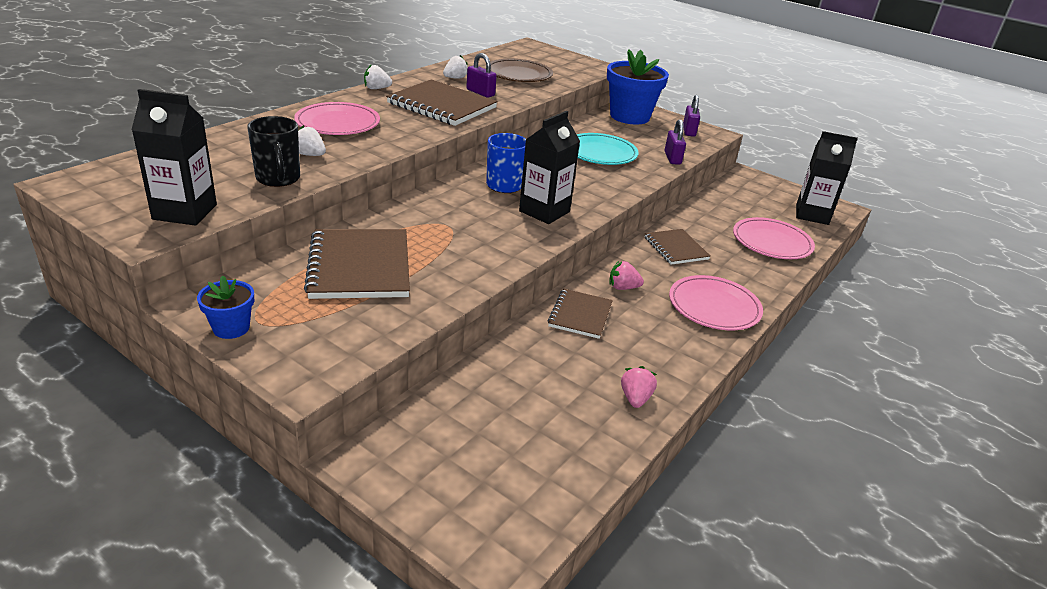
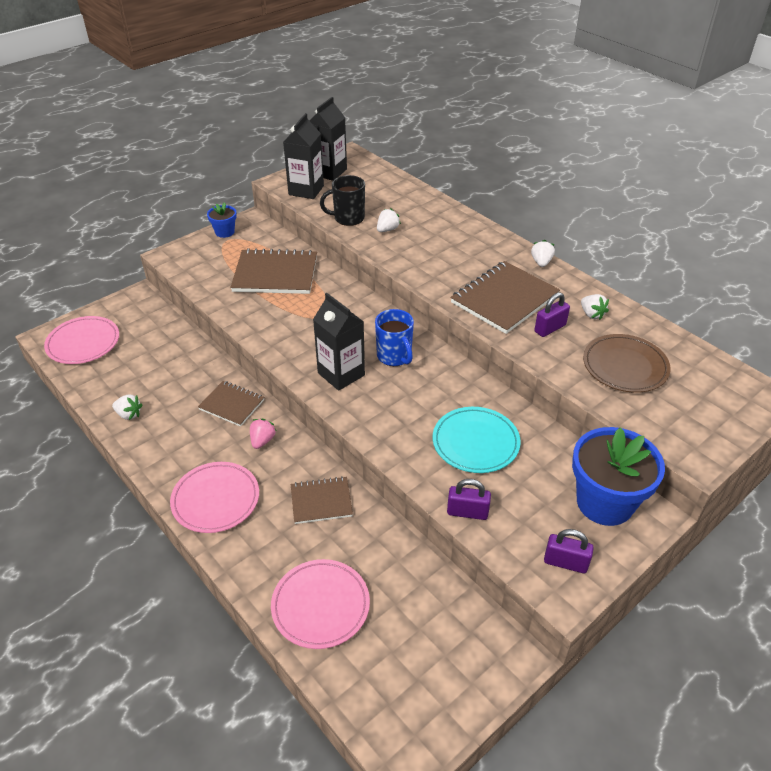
camera: 105 degrees right, 10 degrees up
pink plate [294,102,380,135] -> pink plate moved to [44,316,119,364]
pink strawberry [621,366,657,408] -> white strawberry [112,394,142,420]
black carton [796,131,858,225] -> black carton moved to [309,97,347,181]

